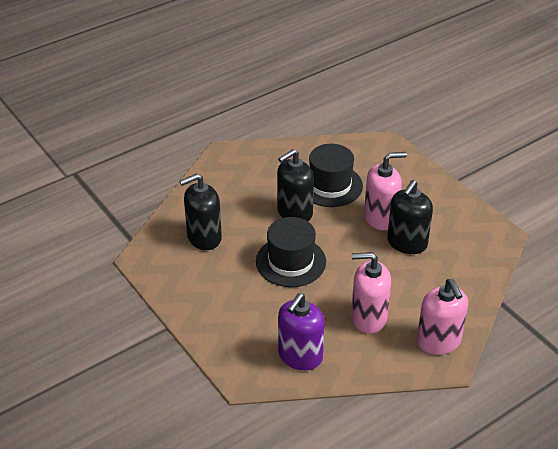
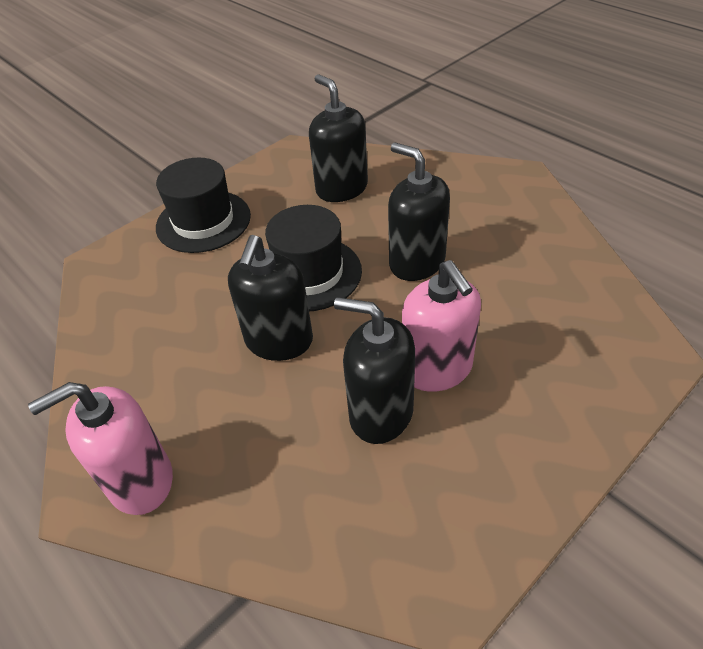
camera: 85 degrees right, 5 degrees up
purple soap dispenser [278,293,325,370] -> none
black hat [309,144,363,207] -> black hat moved to [156,157,251,253]
pink soap dispenser [351,252,391,334] -> none
none -> black soap dispenser [228,235,313,361]

